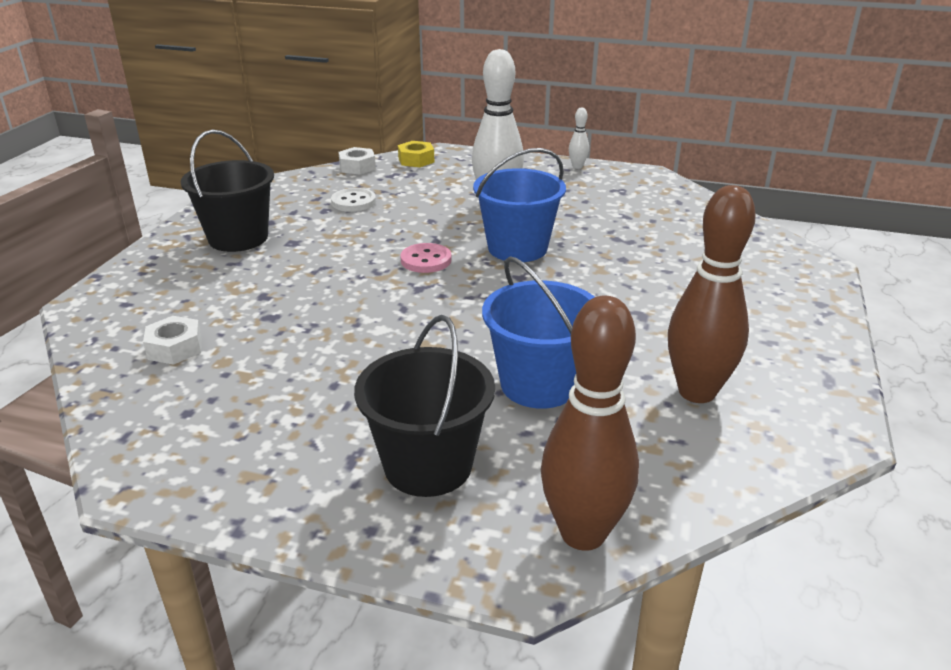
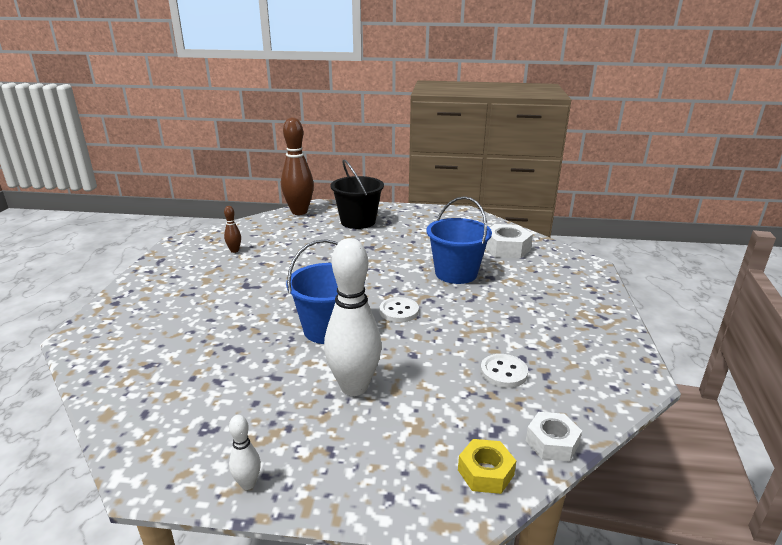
camera: 170 degrees right, 5 degrees down
white nut [143,316,202,365] -> white nut [485,224,533,259], size x1.57
black bucket [181,130,274,252] -> none
pink button [400,243,452,273] -> white button [380,297,419,323]
blue bucket [482,256,595,409] -> blue bucket moved to [427,196,492,284]
brown bowling pin [668,185,756,403] -> brown bowling pin [224,206,241,253], size x0.44

